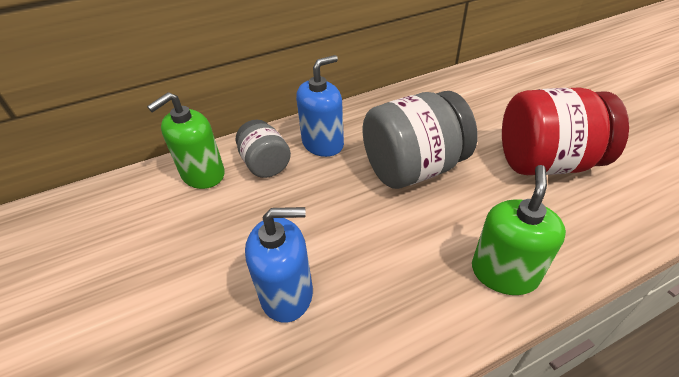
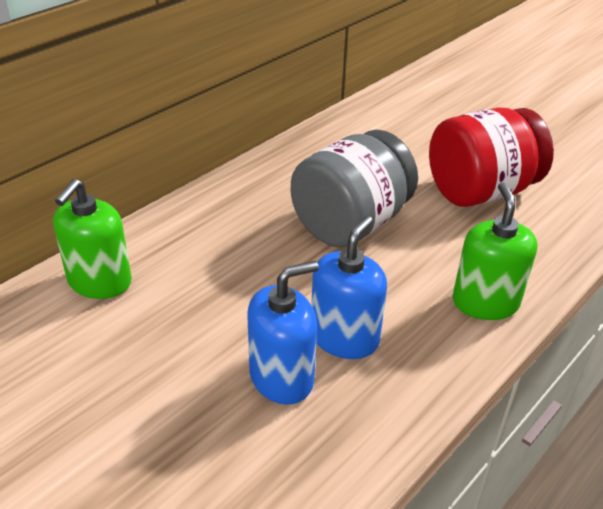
camera: 25 degrees left, 5 degrees down
grey jar [236,119,291,178] -> none
blue soap dispenser [296,55,344,157] -> blue soap dispenser moved to [311,216,387,359]

